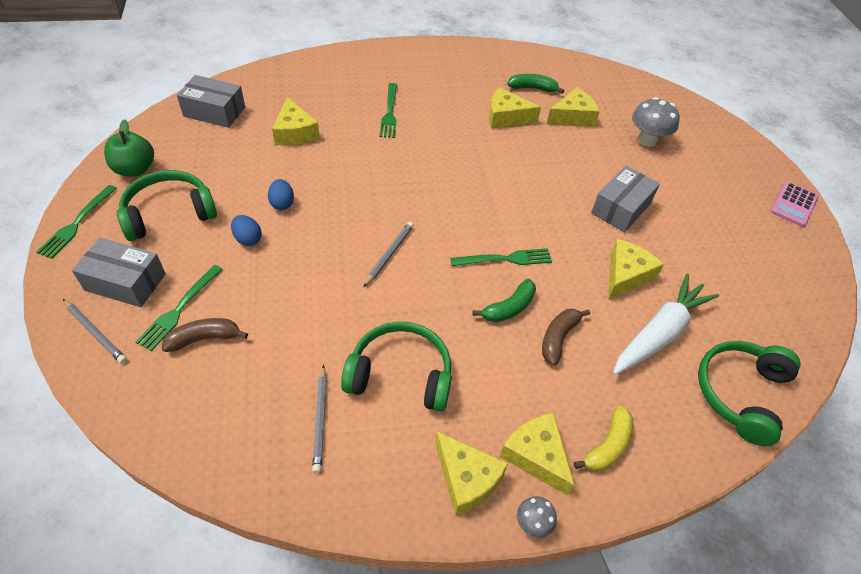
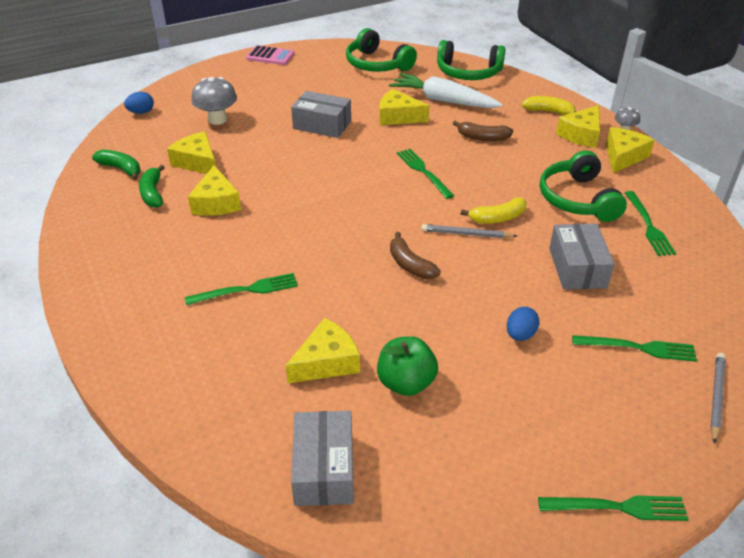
camera: 105 degrees left, 10 degrees down
grey box [72,238,166,307] -> grey box moved to [549,224,615,290]
green apple [104,119,154,177] -> green apple moved to [377,336,438,396]
green headphones [117,170,217,241] -> green headphones moved to [346,28,417,72]
brown banana [161,318,248,352] -> brown banana moved to [390,232,441,279]
blue egg [268,179,294,210] -> blue egg moved to [124,92,154,114]
grey pencil [312,365,327,473] -> green fork [625,191,676,256]
green banana [473,279,536,322] -> green banana moved to [92,150,141,180]
none -> yellow banana [461,197,527,224]

